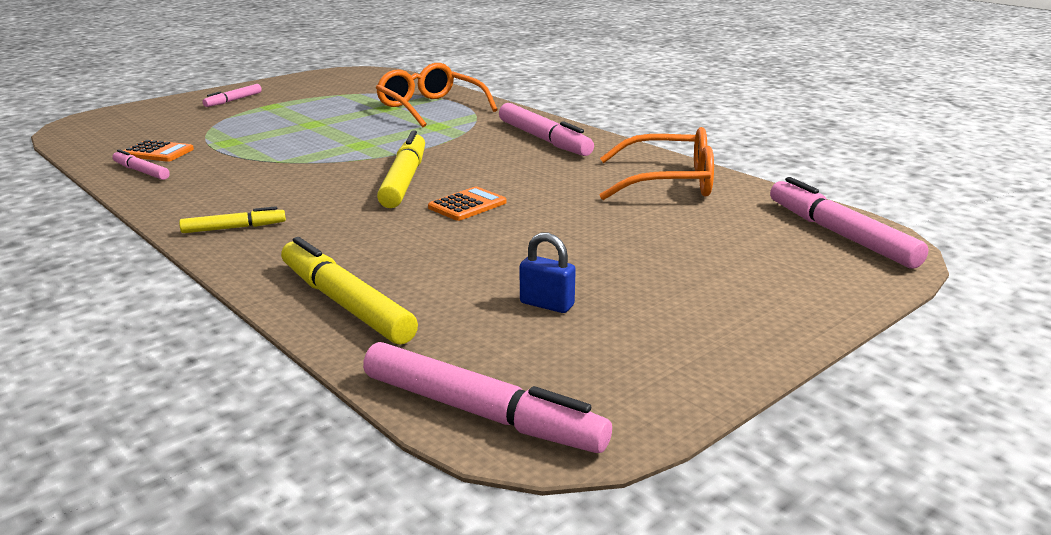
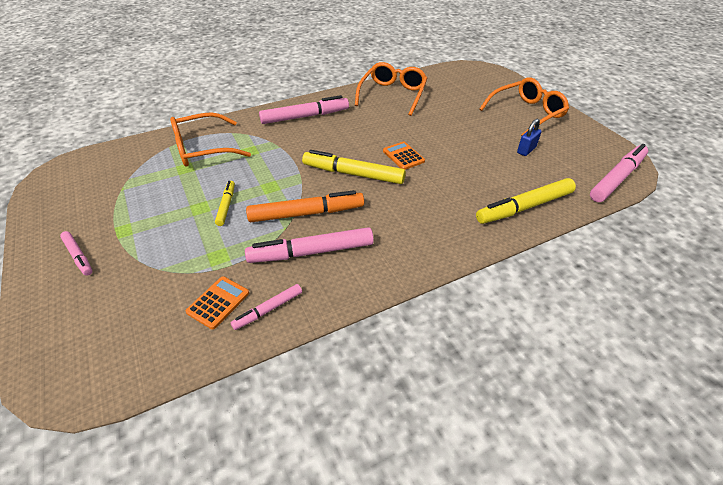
camera: 75 degrees left, 20 degrees up
yellow marker [179,206,286,233] -> yellow marker moved to [215,181,235,226]
pink marker [770,177,928,268] -> pink marker moved to [245,227,374,263]
none -> orange marker [246,190,364,222]
none -> orange glasses [479,77,569,136]

